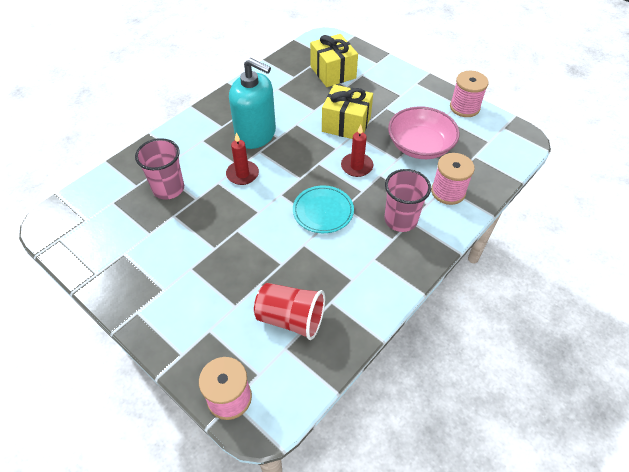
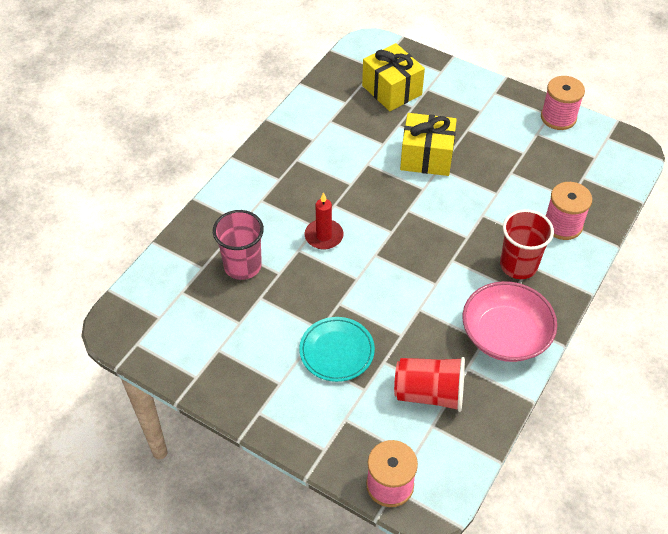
camera: 10 degrees left, 0 degrees up
turquoise soap dispenser [229,58,276,149] -> none
turquoise plate [293,185,354,233] -> turquoise plate moved to [299,317,375,382]
red candle [341,125,374,177] -> none
pink cup [385,169,431,232] -> red cup [500,209,554,279]
pink bowl [388,106,460,159] -> pink bowl moved to [462,281,557,362]

